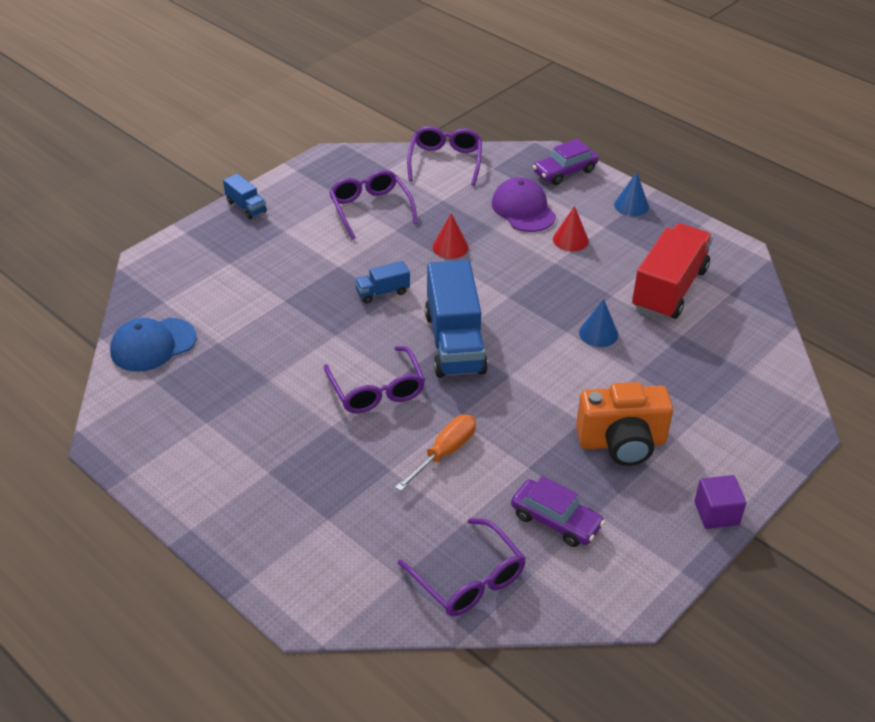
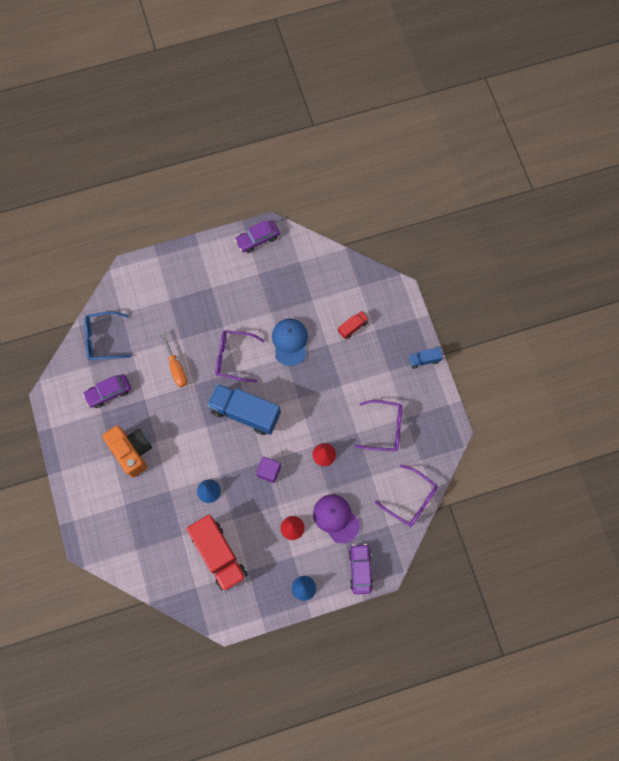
camera: 120 degrees right, 30 degrees up
blue cap [110,318,196,372] -> blue cap moved to [272,318,308,366]
blue truck [355,261,410,304] -> none
purple glasses [398,518,526,616] -> blue glasses [84,311,132,360]
purple cap [492,177,556,232] -> purple cap turned 135 degrees counterclockwise [313,494,360,543]
orange camera [576,382,673,466] -> orange camera turned 120 degrees clockwise [102,425,152,478]
purple cube [694,475,746,529] -> purple cube moved to [256,456,281,483]
none -> purple car [235,220,280,253]
none -> red truck [338,311,369,339]

